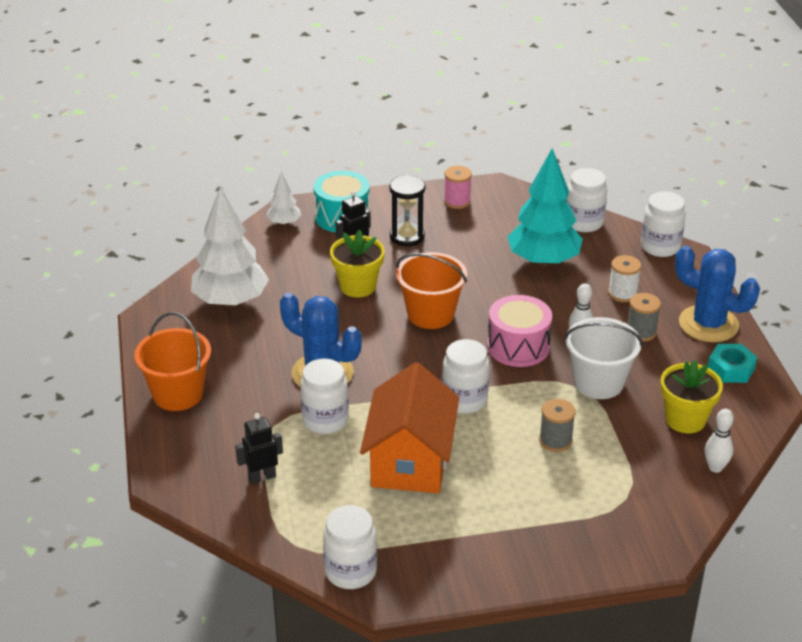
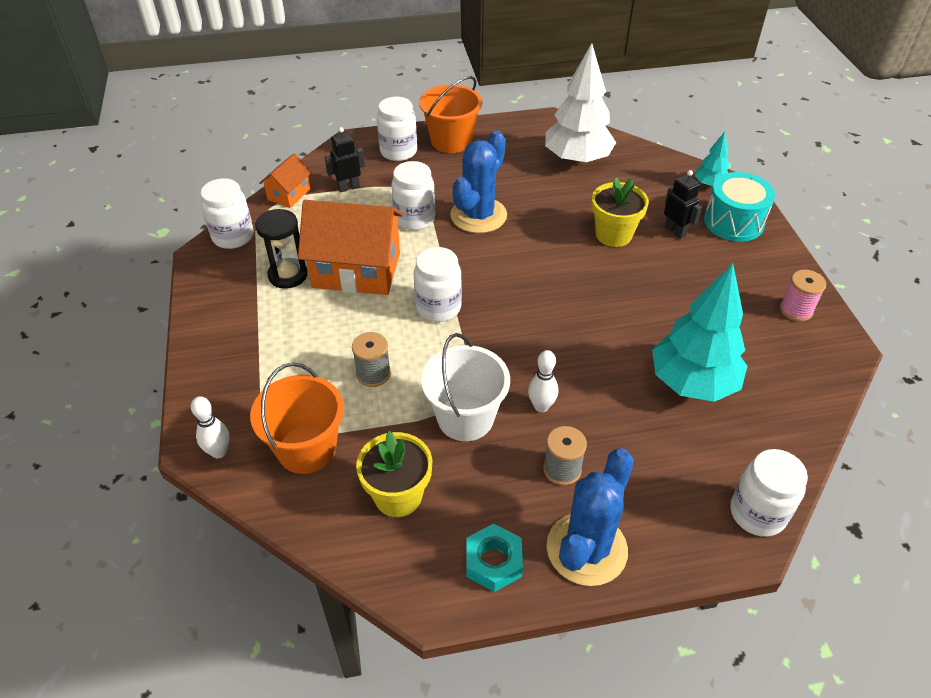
camera: 90 degrees right, 10 degrees up
black robot [235,413,283,484] -> black robot turned 90 degrees counterclockwise [325,127,365,193]
white tree [266,172,301,226] -> turquoise tree [695,132,729,187]
black hourglass [389,175,425,247] -> black hourglass moved to [255,209,308,289]
orange bucket [396,252,467,329] -> orange bucket moved to [250,362,344,474]
pink drum [488,295,552,367] -> none
white jar [566,168,607,232] -> white jar moved to [377,97,417,161]
white spool [608,255,641,302] -> none
white bowling pin [705,409,734,473] -> white bowling pin moved to [191,396,229,458]
none -> orange house [259,153,312,208]

